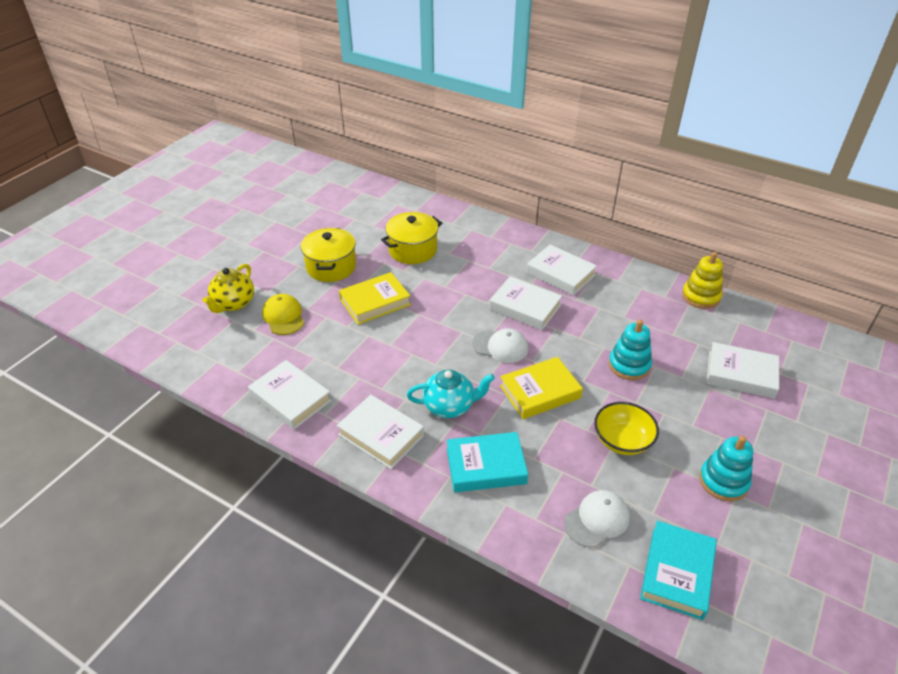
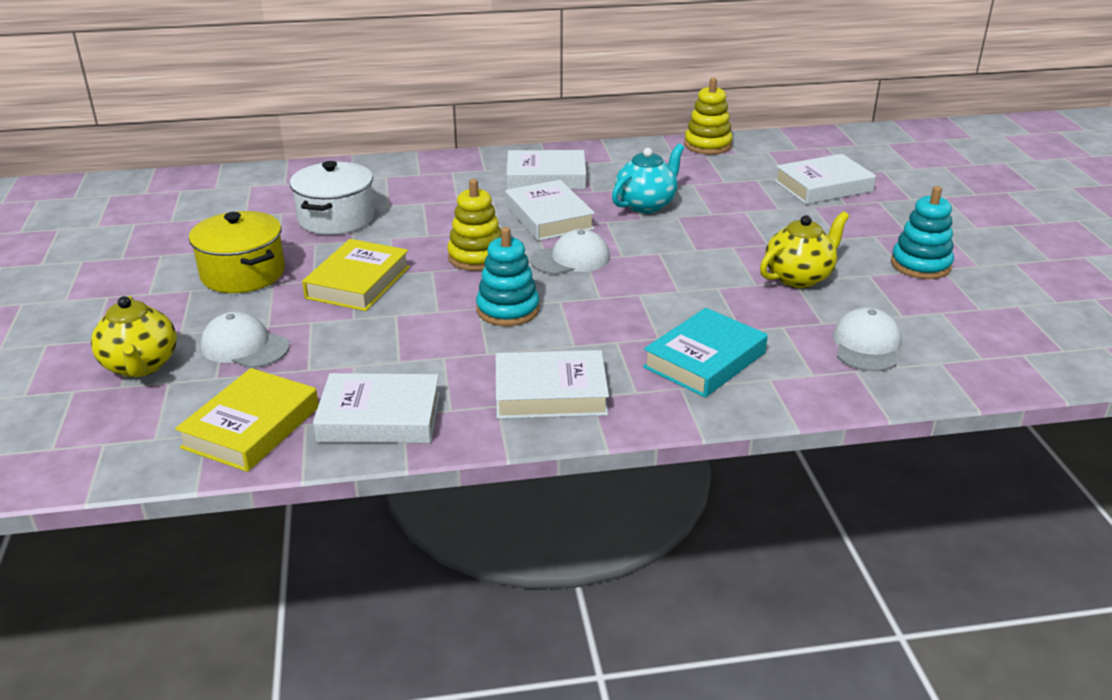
camera: 40 degrees left, 10 degrees down
yellow cap [262,294,304,335] -> white cap [201,312,289,368]
yellow pot [381,212,442,264] -> white pot [290,161,374,235]
turquoise teapot [407,369,495,418] -> turquoise teapot moved to [612,144,684,213]
white book [489,276,562,330] -> white book turned 75 degrees clockwise [505,180,595,241]
yellow book [500,357,583,419] -> yellow book moved to [175,368,319,472]
yellow bowl [594,402,659,455] -> yellow teapot [760,211,849,288]
turquoise stacking toy [609,320,652,380] -> turquoise stacking toy moved to [476,227,539,326]
turquoise book [640,521,717,620] -> none
none -> yellow stacking toy [447,179,501,271]

